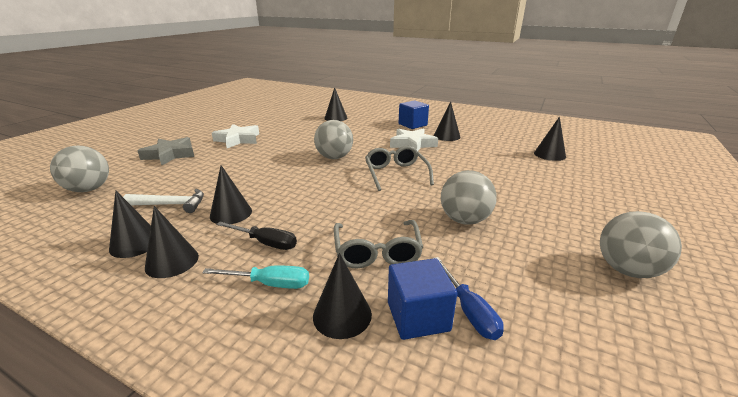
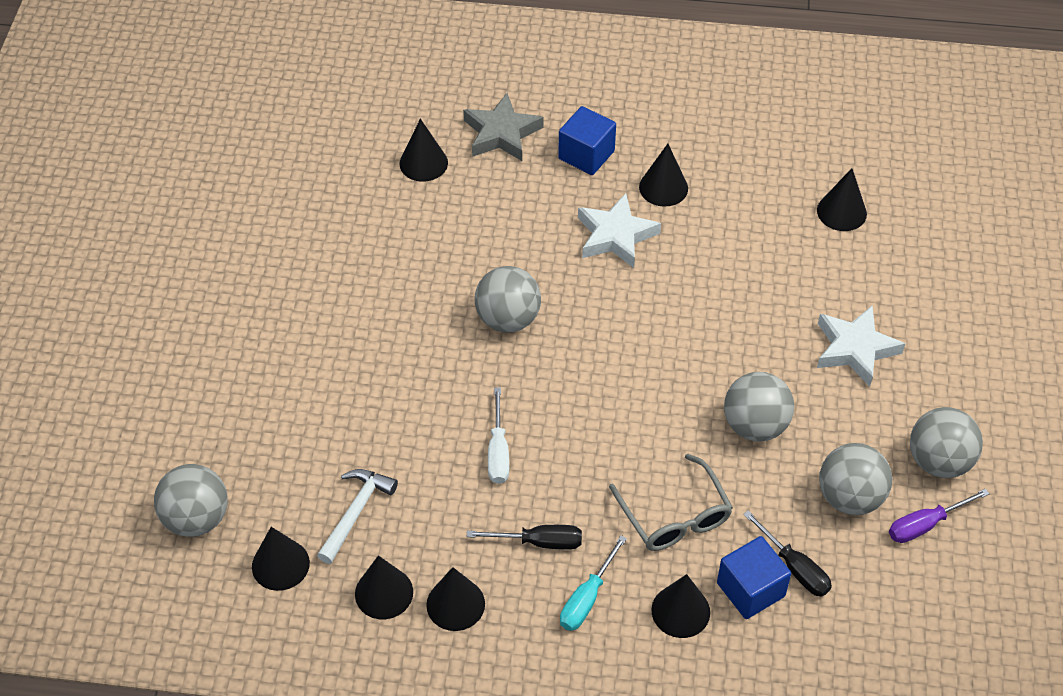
camera: 20 degrees left, 25 degrees up
white hammer [123,189,204,213] -> white hammer turned 45 degrees counterclockwise [317,469,398,564]
grey star [137,137,194,165] -> grey star moved to [463,93,544,161]
turquoise screwdriver [202,266,309,289] -> turquoise screwdriver turned 135 degrees clockwise [560,535,627,631]
black cone [210,165,252,224] -> black cone moved to [252,527,310,591]
white star [212,124,259,148] -> white star moved to [817,305,905,387]
grey glasses [365,146,434,191] -> none
blue screwdriver [433,257,504,340] -> black screwdriver [743,510,832,597]
none -> white screwdriver [488,387,509,484]
none -> grey ball [819,443,892,515]
none -> purple screwdriver [889,488,990,543]

